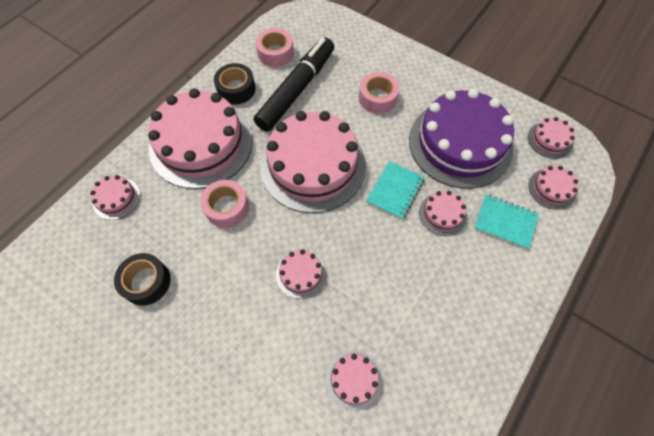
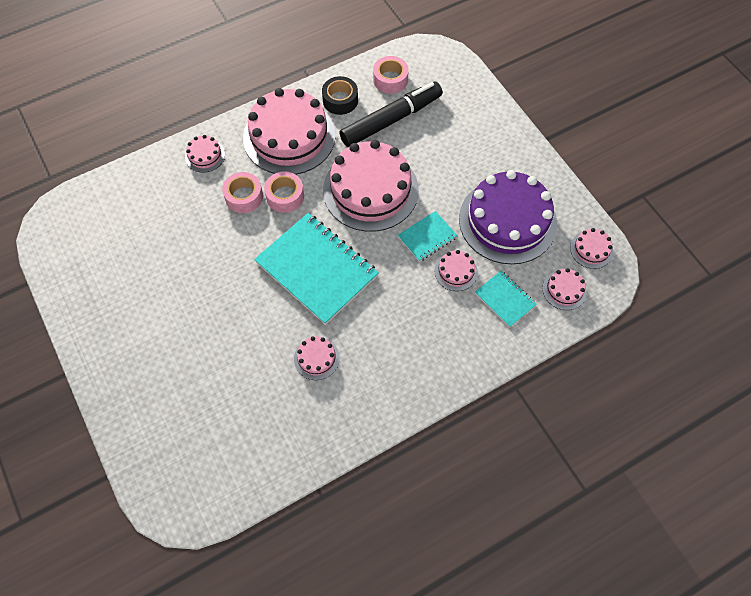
camera: 25 degrees right, 0 degrees up
black tape [114,253,170,306] -> none
pink cake [276,249,327,299] -> turquoise notebook [254,213,379,325]
pink tape [359,72,399,114] -> pink tape moved to [222,172,263,213]

